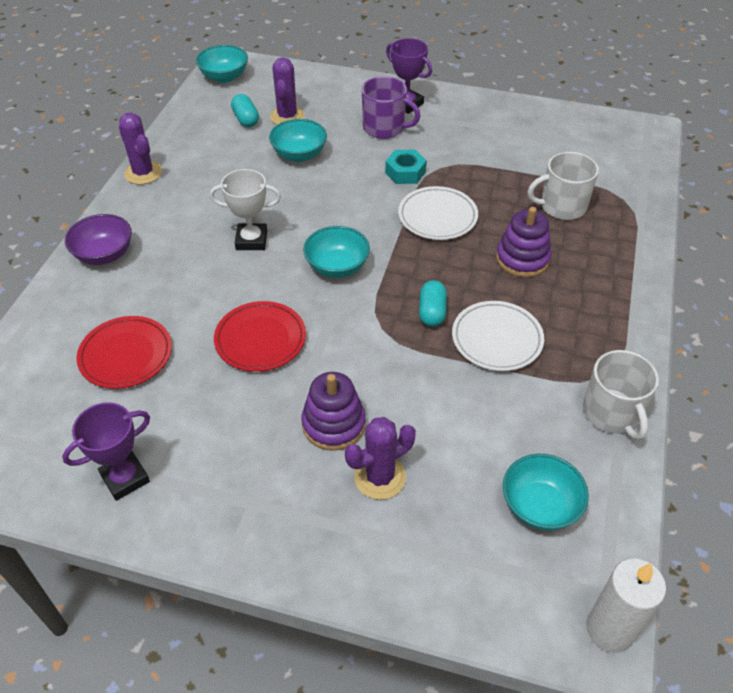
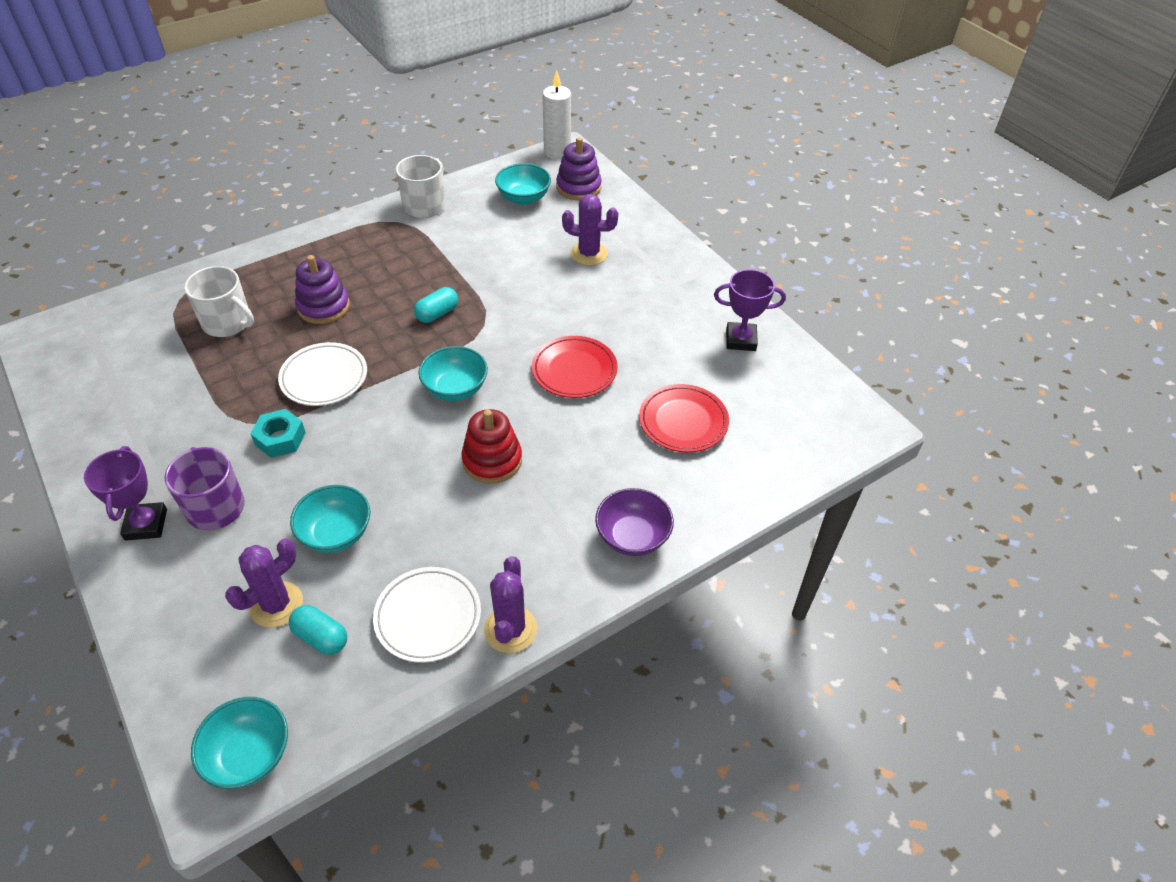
camera: 140 degrees left, 0 degrees up
white trophy [210,169,281,250] -> red stacking toy [461,409,522,484]
turquoise capsule [231,94,259,127] -> turquoise capsule turned 75 degrees counterclockwise [289,605,347,655]
purple stacking toy [301,372,366,451] -> purple stacking toy moved to [556,137,602,200]
white plate [452,301,544,371] -> white plate moved to [373,567,481,663]

